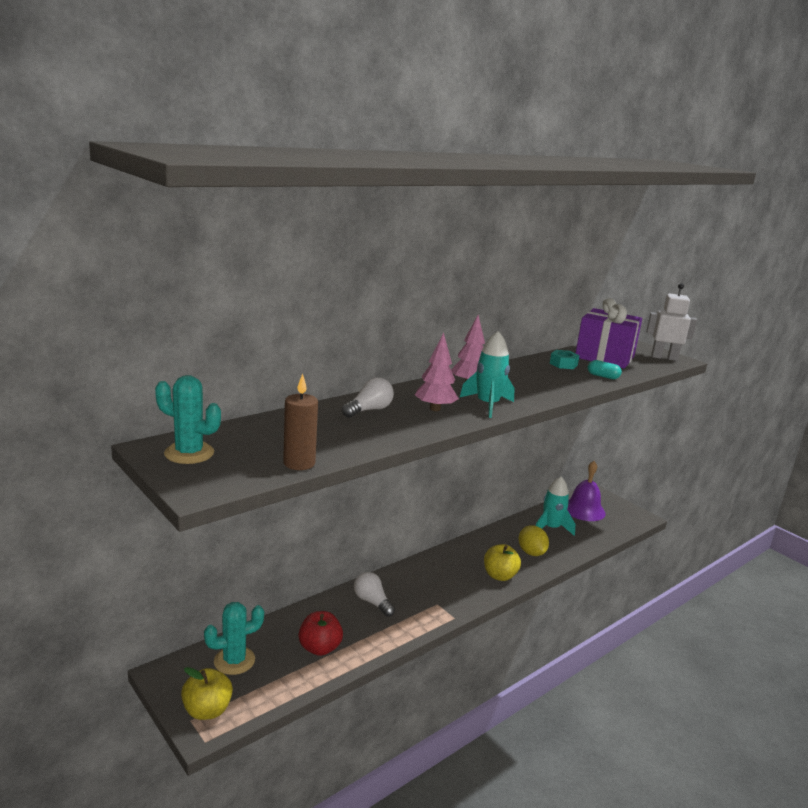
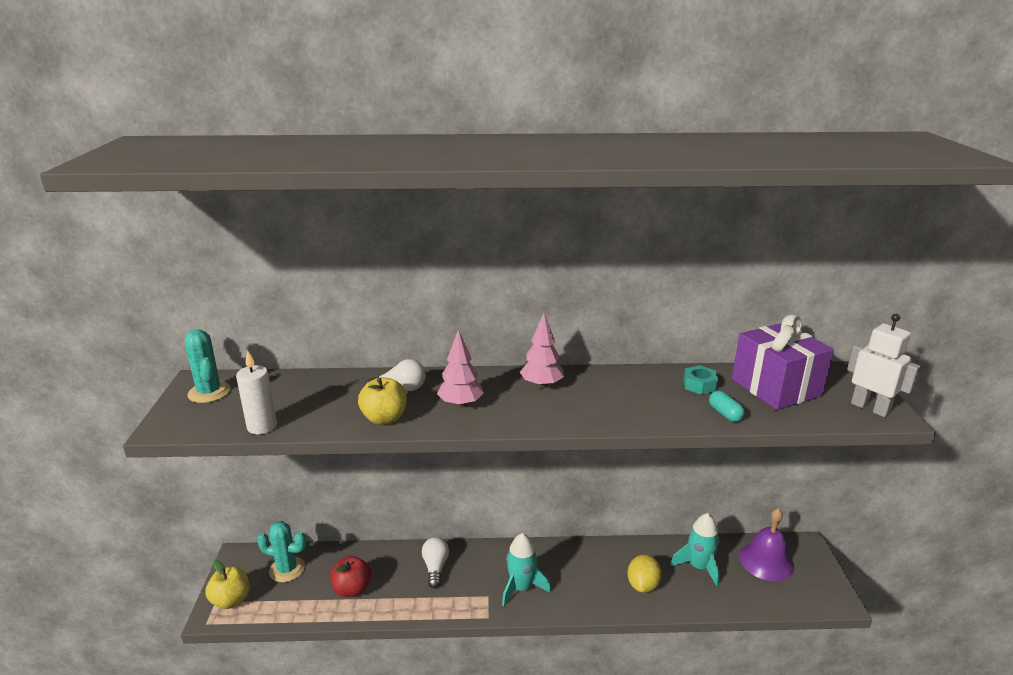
camera: 40 degrees right, 5 degrees up
brown candle [283,374,318,470] -> white candle [236,350,277,434]
turquoise rocket [460,331,515,418] -> turquoise rocket moved to [502,533,551,606]
yellow apple [484,544,521,581] -> yellow apple moved to [358,377,407,425]

